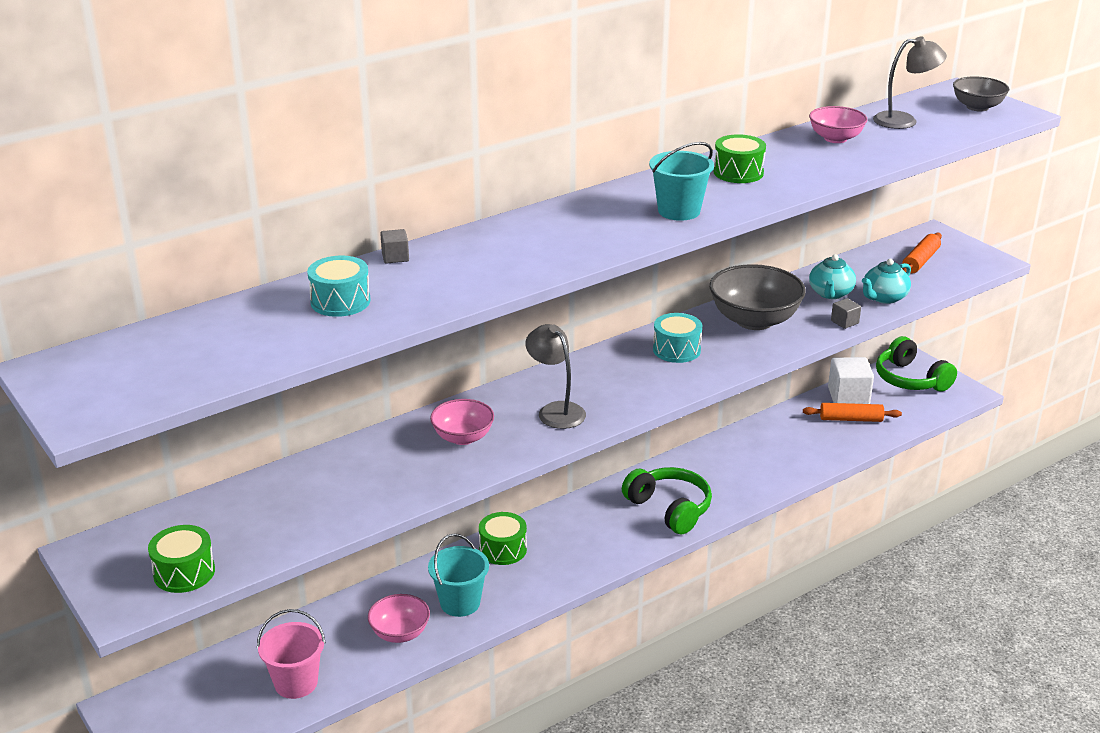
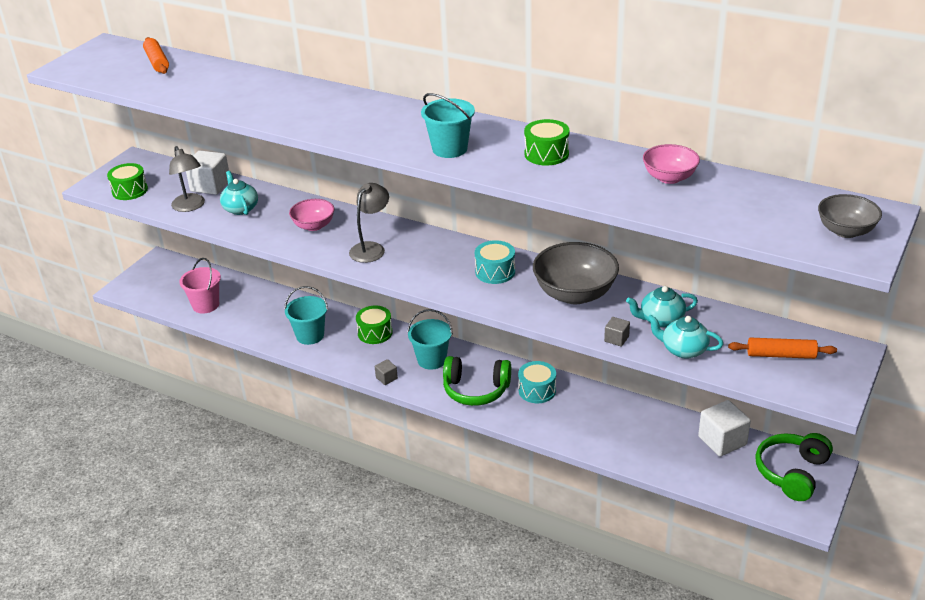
camera: 65 degrees right, 5 degrees up
turquoise drum [307,256,370,317] -> turquoise drum moved to [518,361,556,403]
pink bowl [368,594,430,643] -> none
grey cube [380,229,409,264] -> grey cube moved to [375,359,398,385]
green headphones [622,467,712,534] -> green headphones turned 75 degrees clockwise [443,356,511,406]
orange rolling pin [803,403,902,422] -> orange rolling pin moved to [143,37,169,74]
grey lamp [873,36,947,129] -> grey lamp moved to [169,146,205,212]
none -> white cube [186,150,229,195]
none -> turquoise teapot [220,171,258,215]
none -> turquoise bucket [407,309,453,370]

